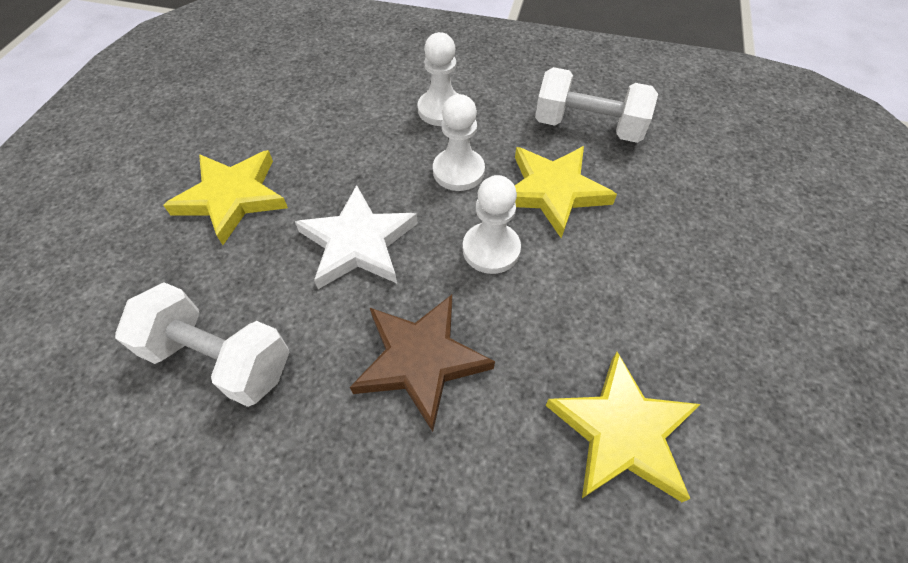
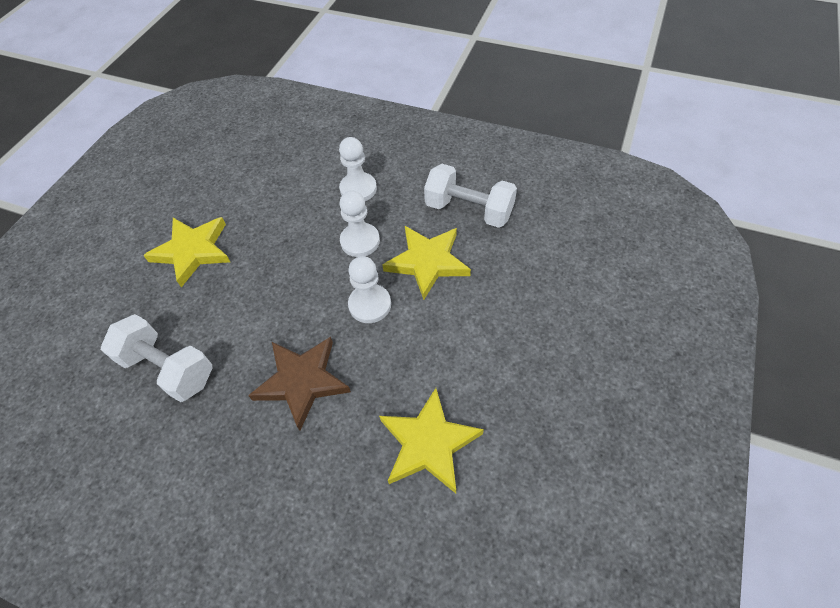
camera: 10 degrees right, 0 degrees up
white star [295,185,418,289] -> none

